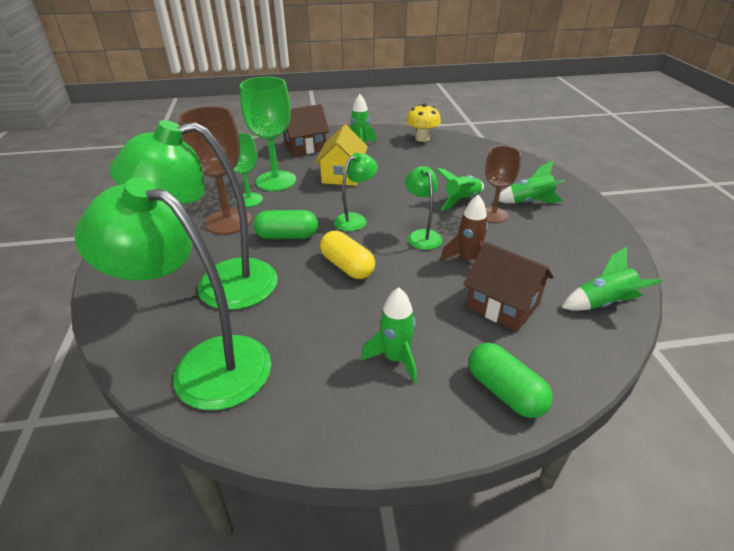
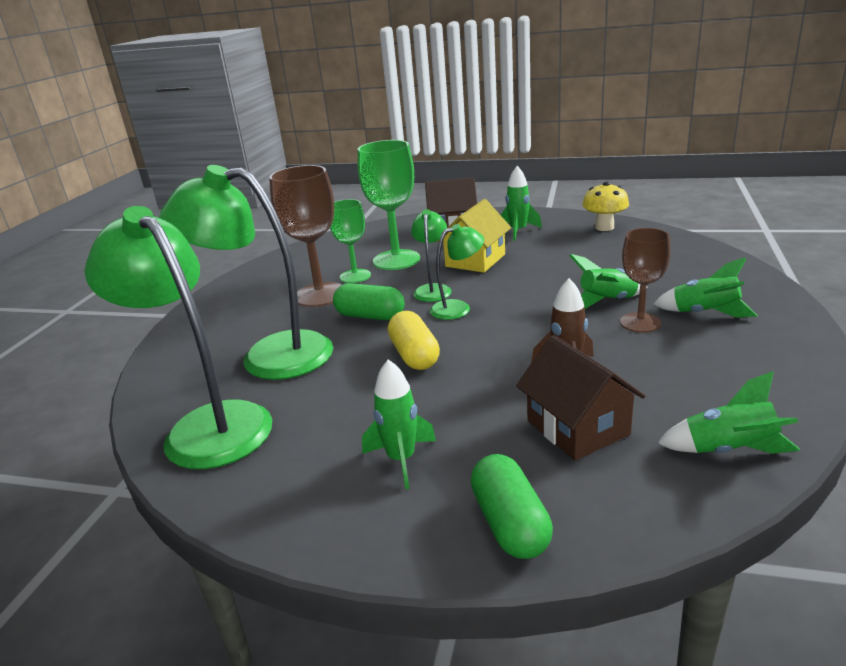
camera: 25 degrees right, 10 degrees down
green lamp [405,166,442,250] -> green lamp moved to [411,209,451,302]

